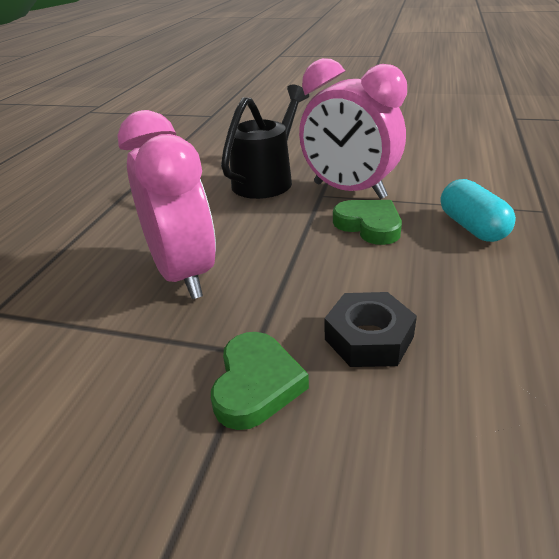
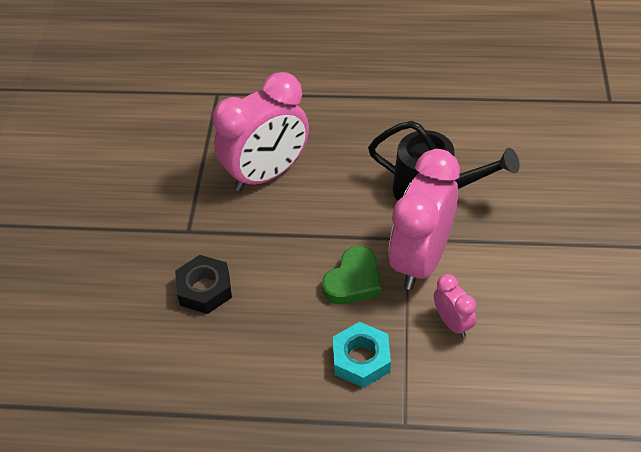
camera: 80 degrees right, 15 degrees up
green heart [211,332,309,430] -> none
turquoise capsule [441,179,516,242] -> turquoise nut [333,322,391,388]
none -> pink clock [434,274,476,337]

